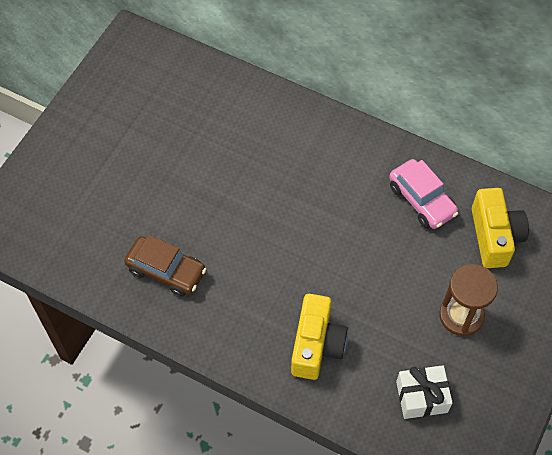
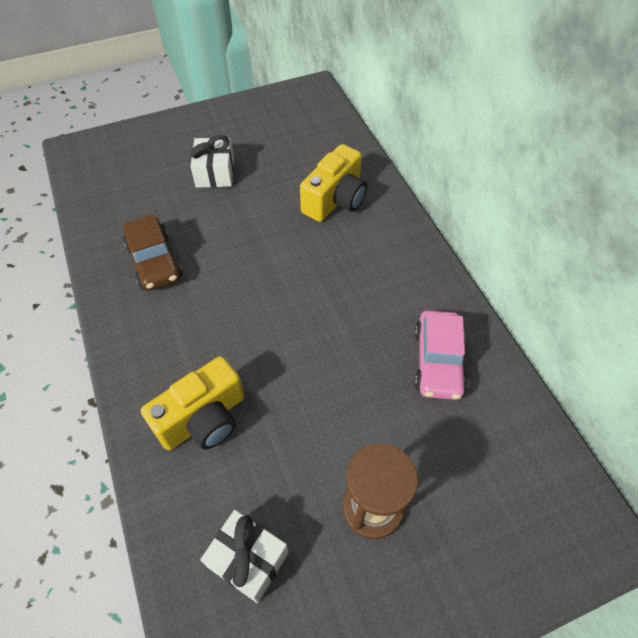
camera: 40 degrees right, 5 degrees down
yellow camera [472,188,529,268] -> yellow camera moved to [300,144,367,222]
none -> white gift [190,135,234,188]

